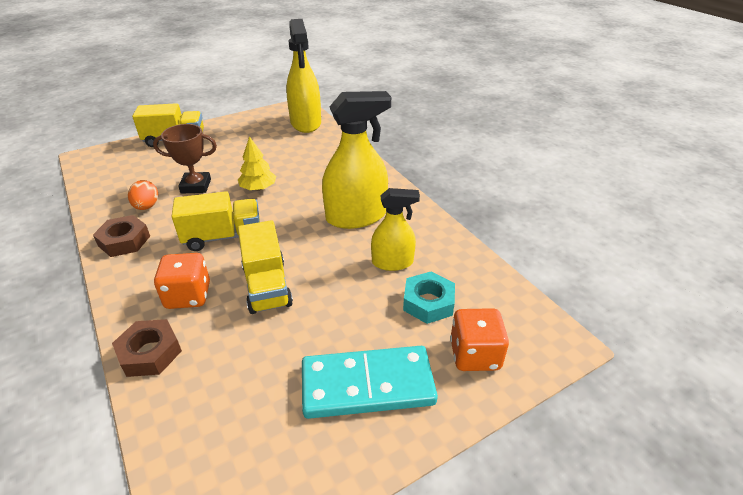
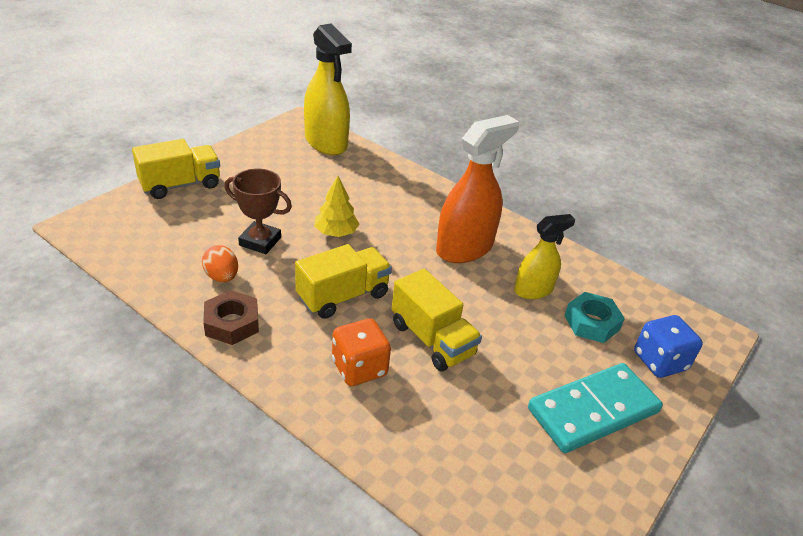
camera: 25 degrees left, 0 degrees up
brown nut [112,319,182,377] -> none
brown trophy [153,124,217,194] -> brown trophy turned 45 degrees clockwise [224,168,292,254]
yellow spray bottle [322,91,391,229] -> orange spray bottle [436,115,519,263]
orange dice [450,308,509,371] -> blue dice [634,315,703,378]

